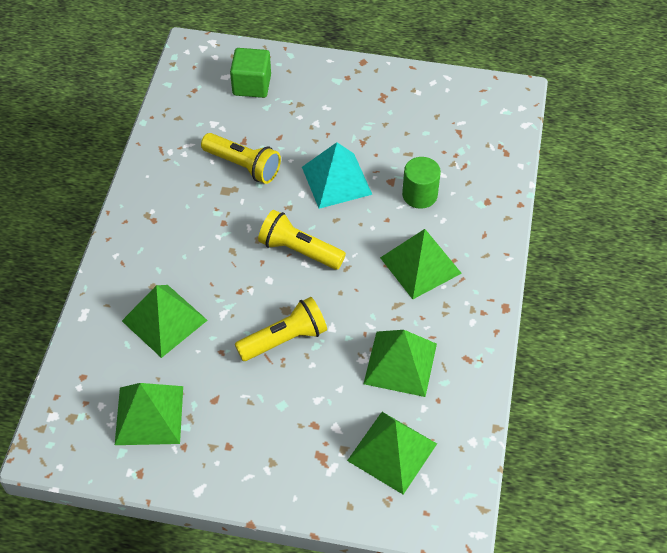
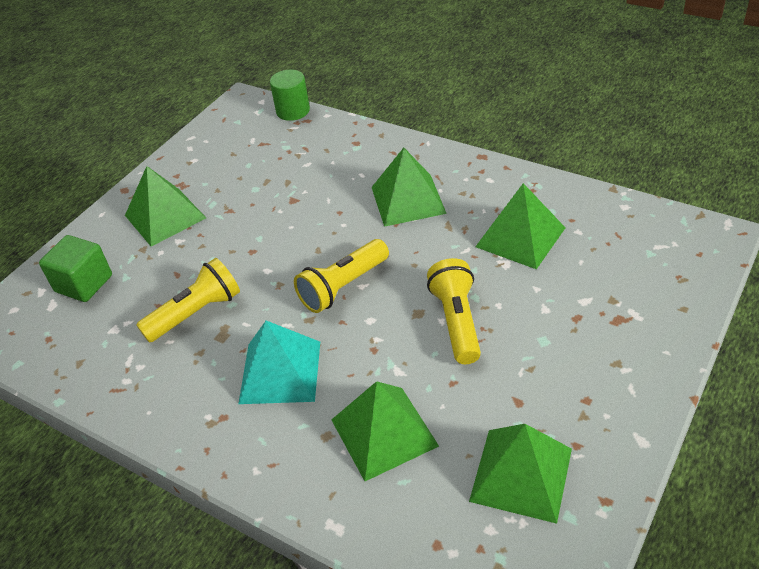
camera: 65 degrees left, 10 degrees down
turquoise pyramid [302,142,372,209] -> turquoise pyramid moved to [238,321,320,404]
green pyramid [347,412,437,494] -> green pyramid moved to [125,166,206,247]
green cylinder [402,157,441,209] -> green cylinder moved to [270,70,310,121]

